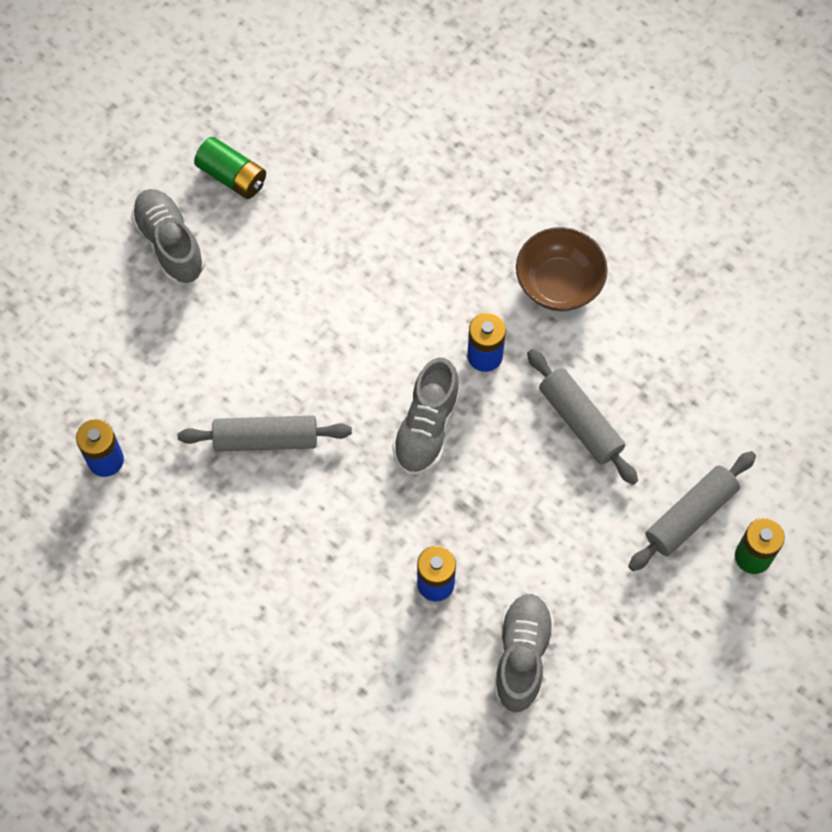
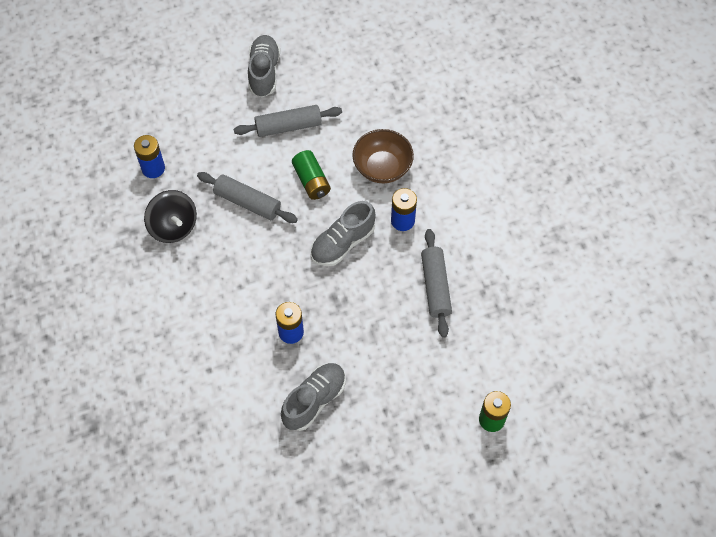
camera: 30 degrees right, 5 degrees down
green battery [194,137,266,199] -> green battery moved to [292,150,331,200]
brown bowl [516,227,608,311] -> brown bowl moved to [352,129,414,183]
grey rolling pin [628,451,756,571] -> grey rolling pin moved to [234,105,342,137]
none -> black spinning top [144,190,197,243]

